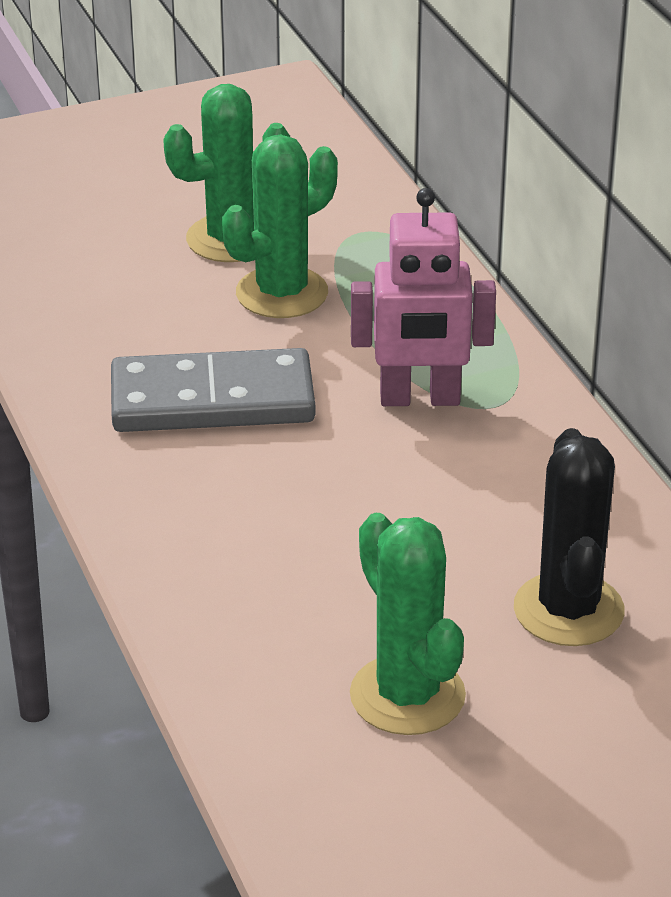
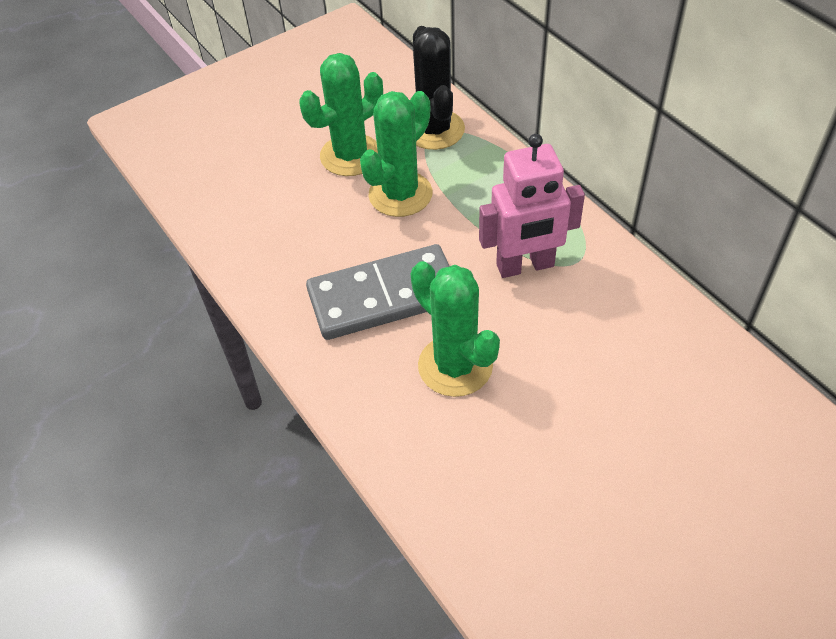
camera: 10 degrees left, 15 degrees up
green cactus [350,513,466,735] -> green cactus moved to [411,261,500,397]
black cactus [514,428,625,646] -> black cactus moved to [413,26,465,150]

